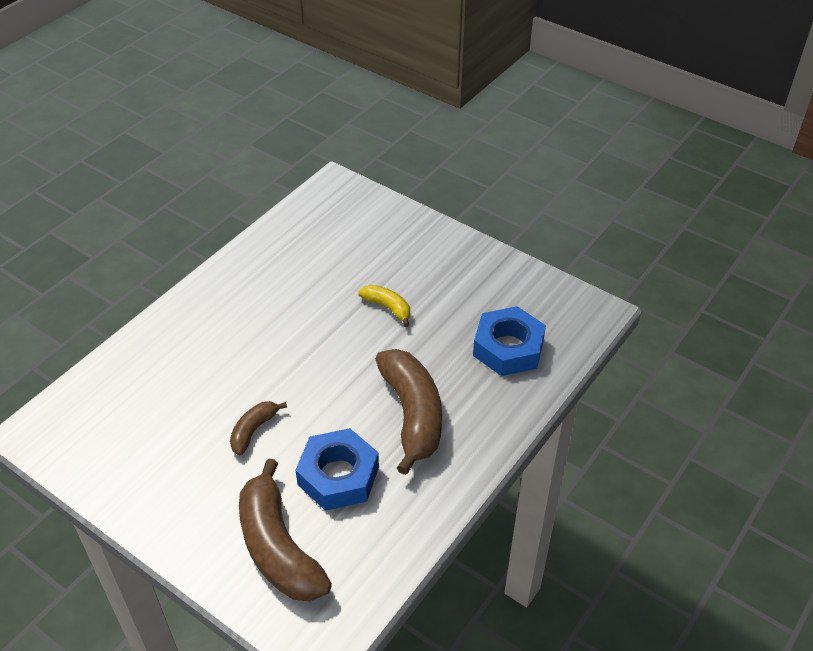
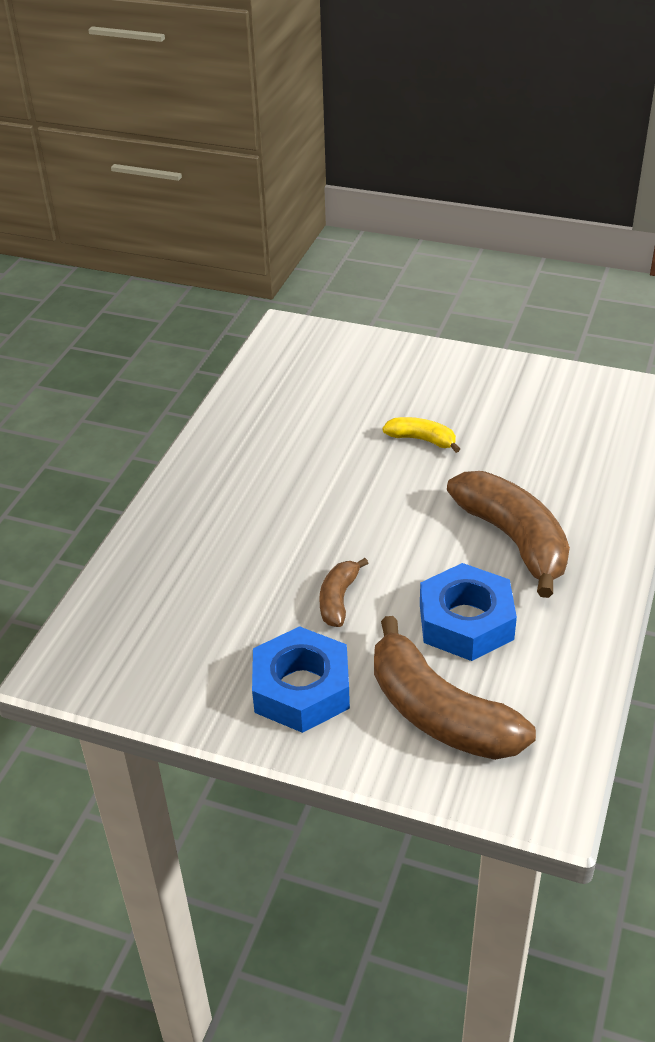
camera: 15 degrees left, 5 degrees down
blue nut [473,306,546,376] -> blue nut moved to [252,626,350,733]

